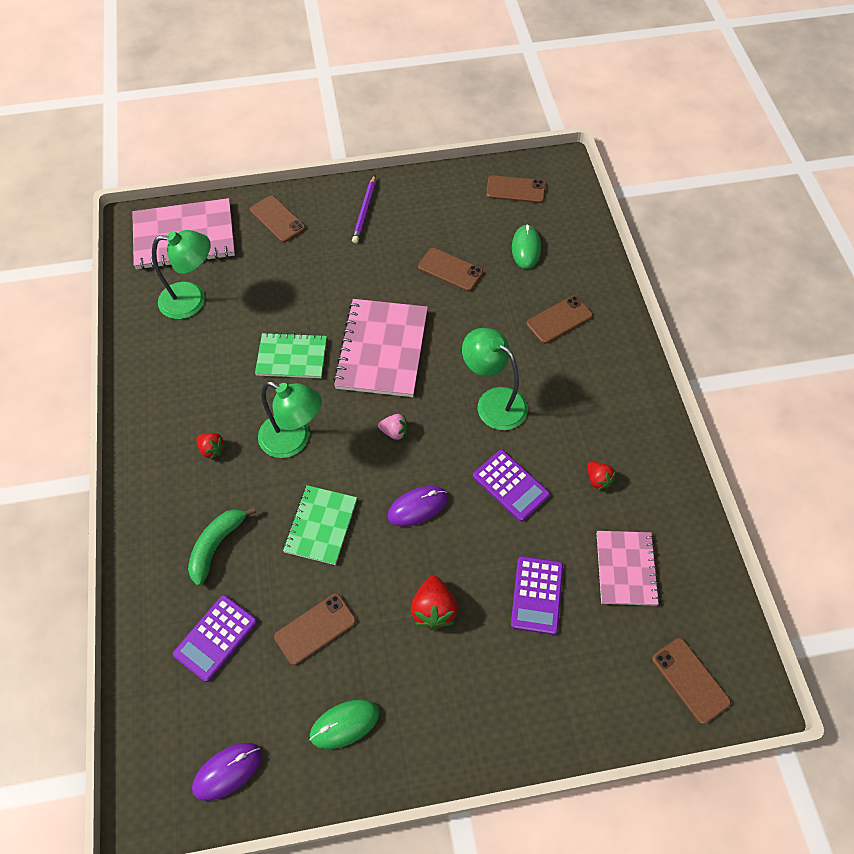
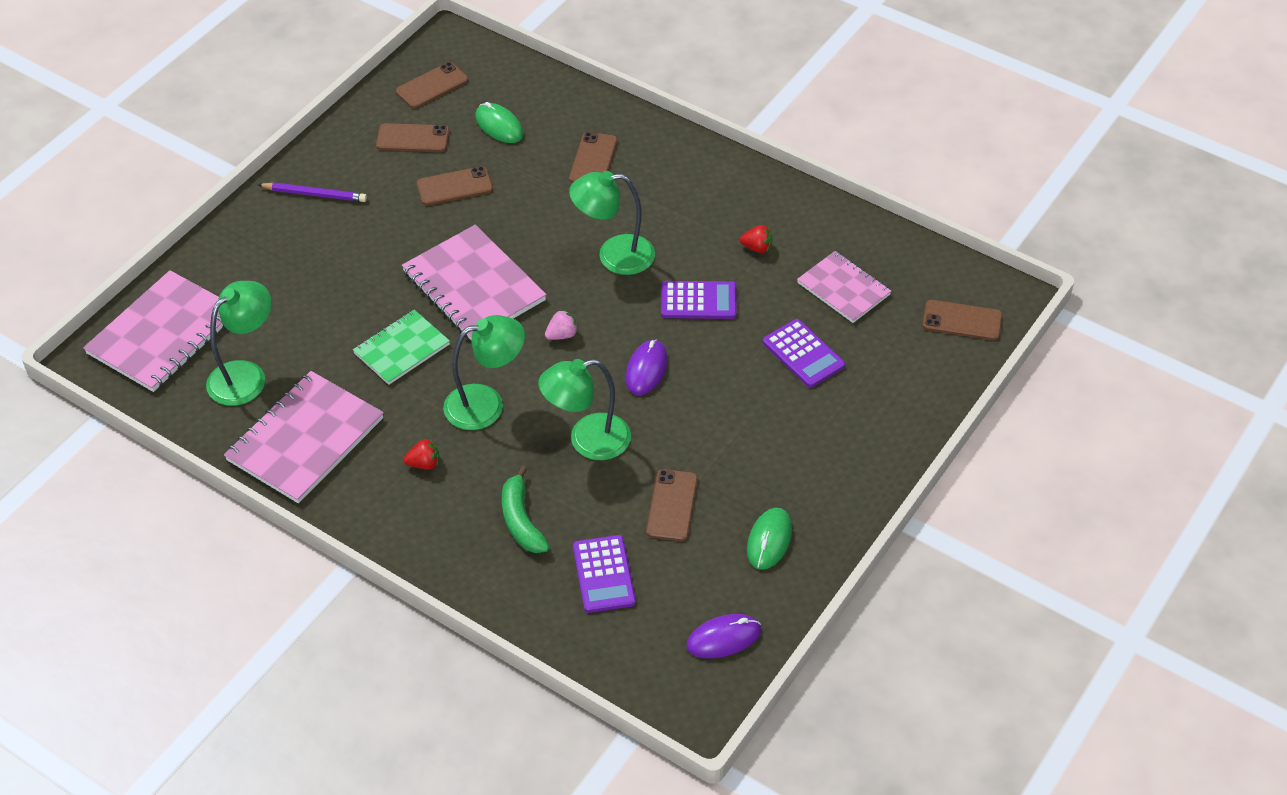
camera: 45 degrees left, 10 degrees down
purple mouse [192,743,262,801] -> purple mouse turned 60 degrees clockwise [686,614,761,658]
brown phone [250,195,305,243] -> brown phone moved to [376,123,450,152]
green notebook [283,485,357,565] -> green lamp [538,359,631,460]
purple pencil [352,175,376,243] -> purple pencil turned 45 degrees counterclockwise [258,182,367,202]
red strawberry [411,576,458,630] -> none
none -> pink notebook [224,371,384,503]

